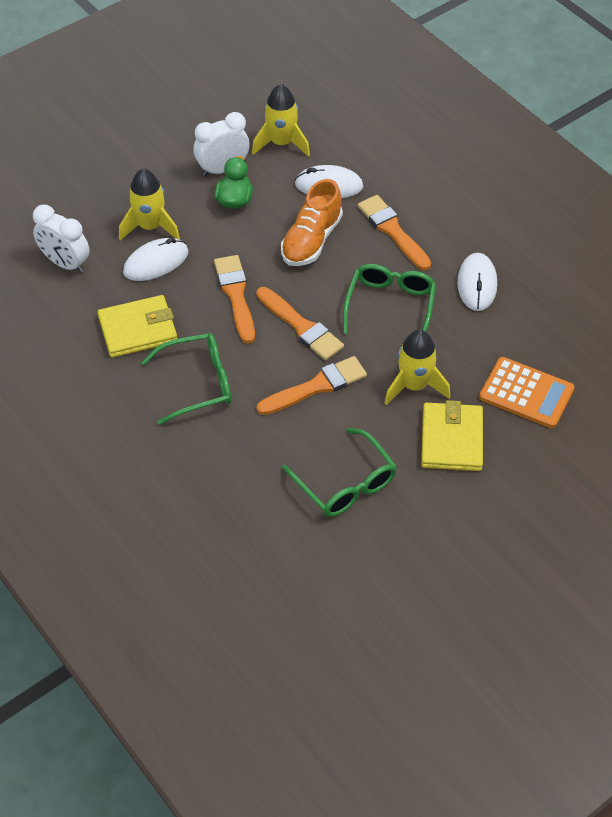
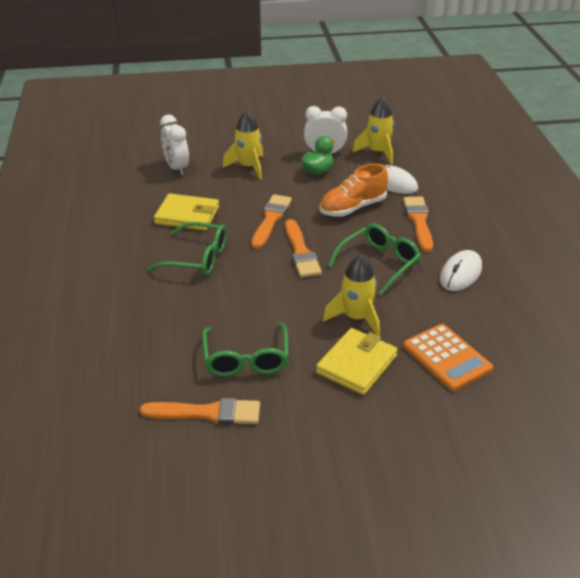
camera: 30 degrees right, 15 degrees down
white mouse [123,238,189,281] -> none
orange brush [257,356,367,415] -> orange brush moved to [140,398,260,425]

